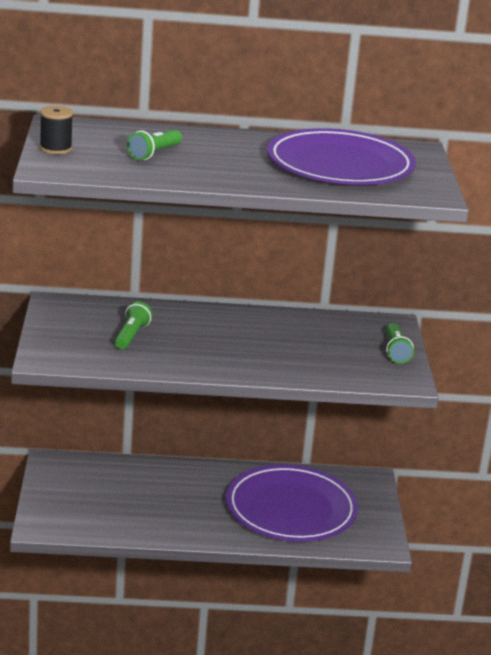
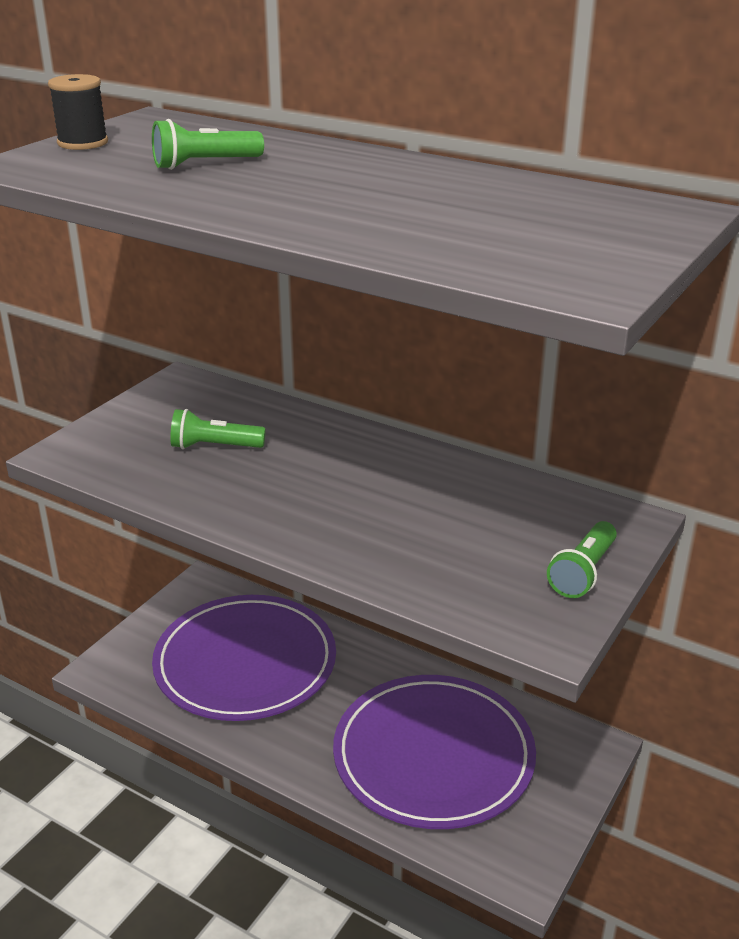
camera: 35 degrees right, 5 degrees up
green flashlight [115,301,152,349] -> green flashlight turned 135 degrees counterclockwise [170,409,266,449]
purple plate [267,128,416,185] -> purple plate moved to [152,595,336,721]

